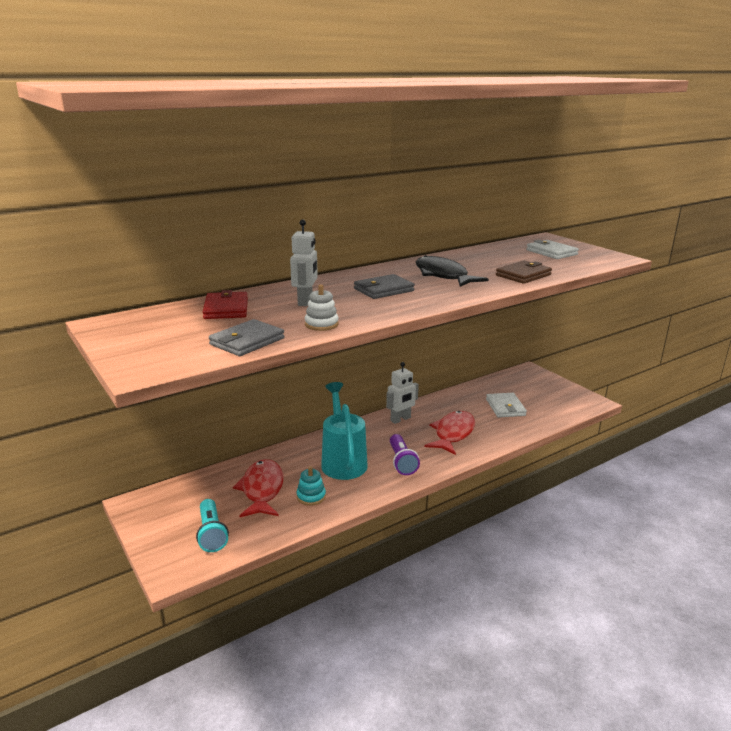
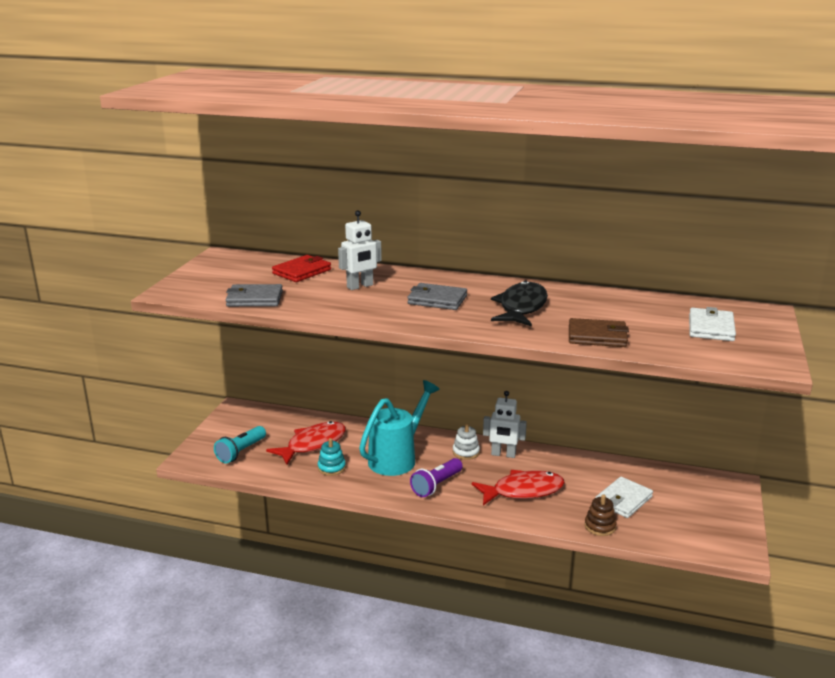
camera: 50 degrees right, 0 degrees up
white stacking toy [305,285,339,331] -> white stacking toy moved to [453,423,480,460]
none -> brown stacking toy [585,494,617,536]

